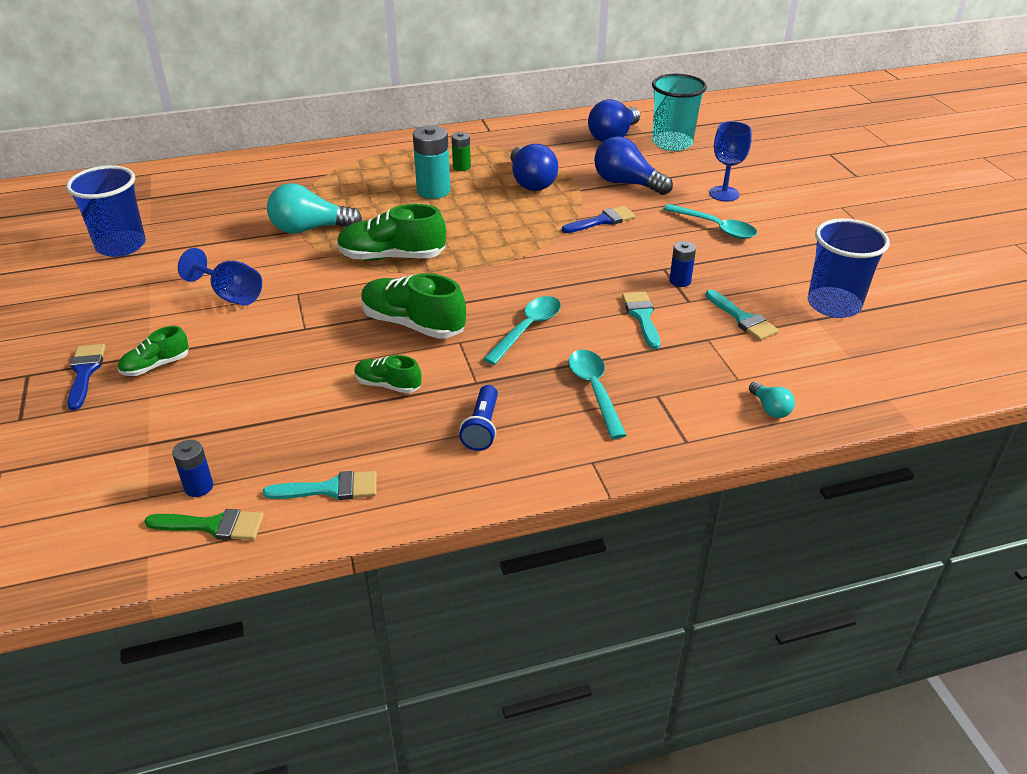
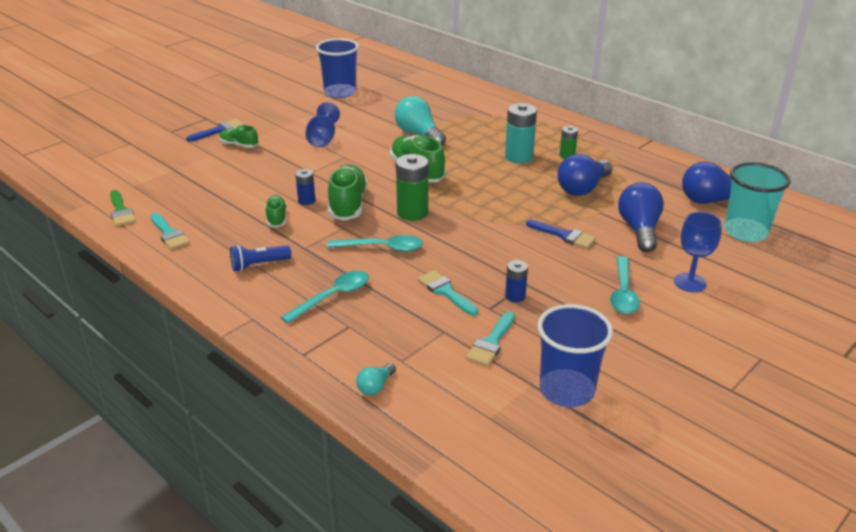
camera: 60 degrees right, 5 degrees down
blue battery [172,440,213,497] -> blue battery moved to [295,169,315,205]
turquoise brush [622,291,660,349] -> turquoise brush turned 90 degrees counterclockwise [418,270,478,316]
none -> green battery [396,154,428,221]

